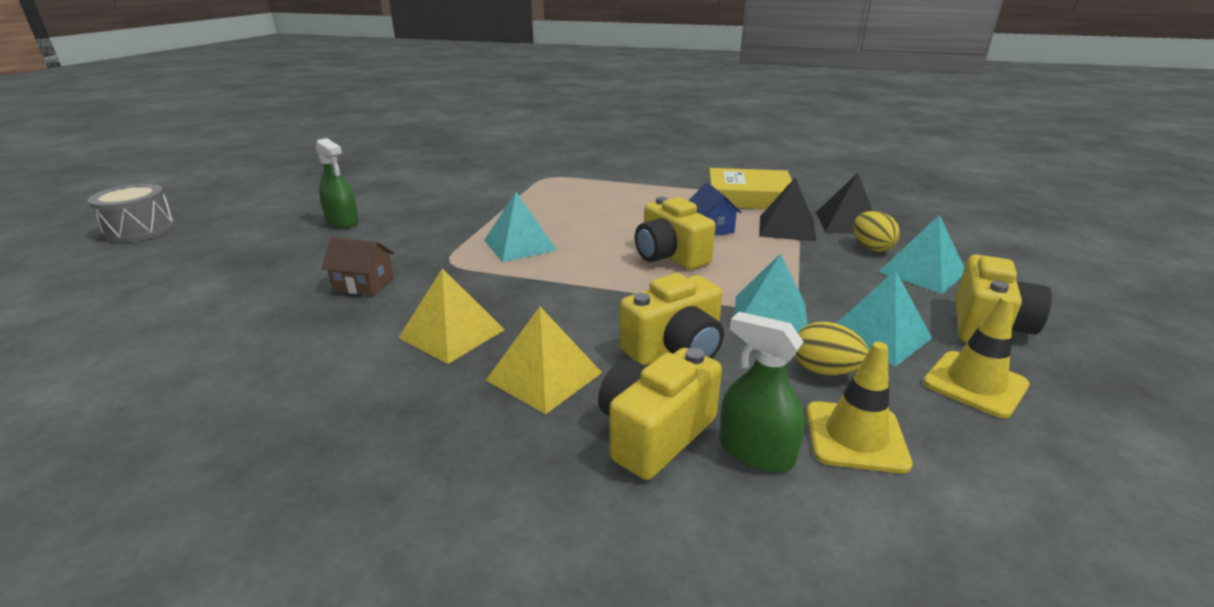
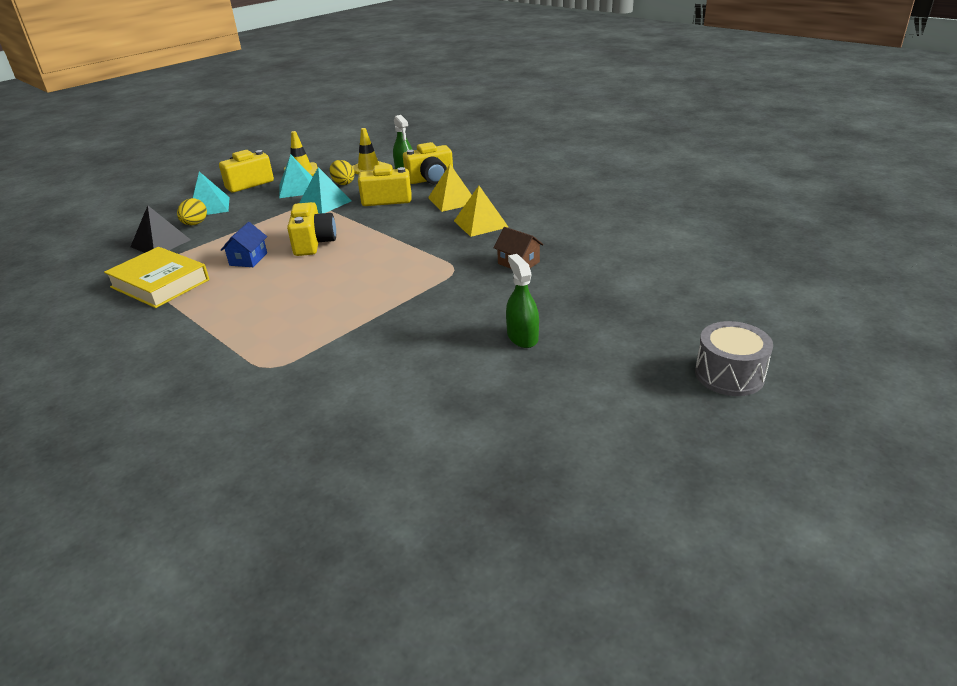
camera: 150 degrees left, 5 degrees up
turquoise pyramid [484,192,558,262] -> none
black pyramid [759,178,817,242] -> none

